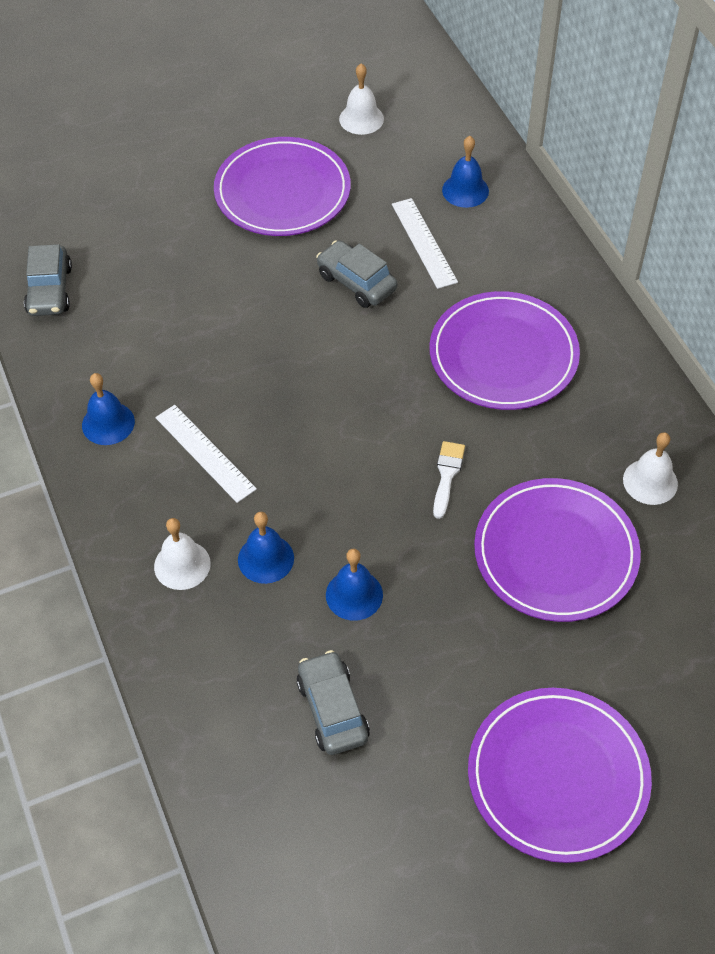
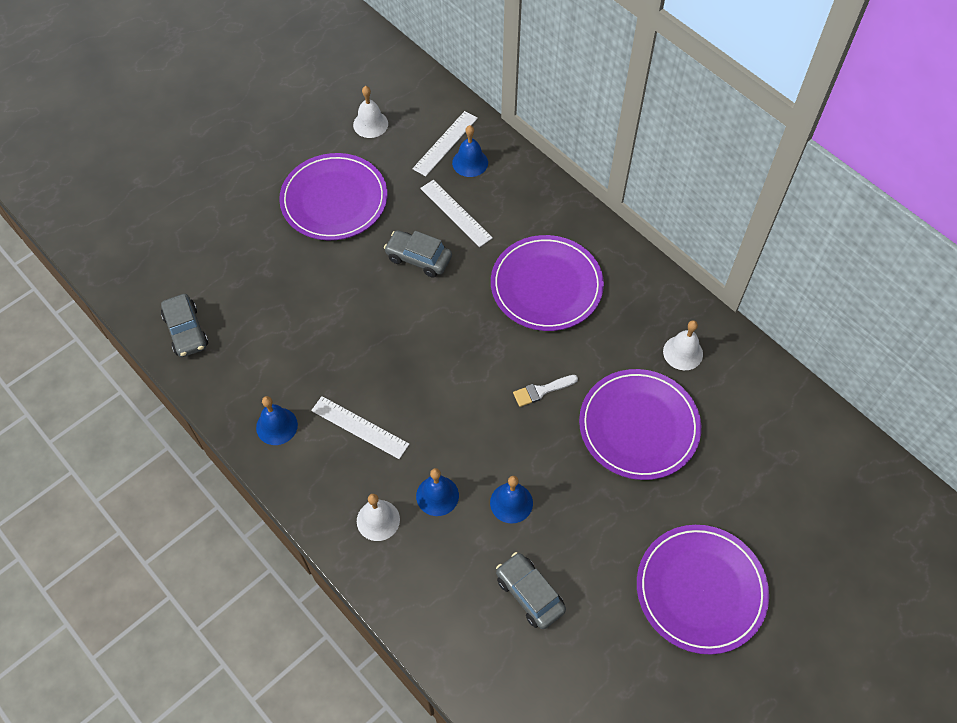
camera: 20 degrees left, 5 degrees up
white brush [433,441,465,519] -> white brush turned 105 degrees counterclockwise [513,375,578,407]
none -> white ruler [412,111,478,176]

